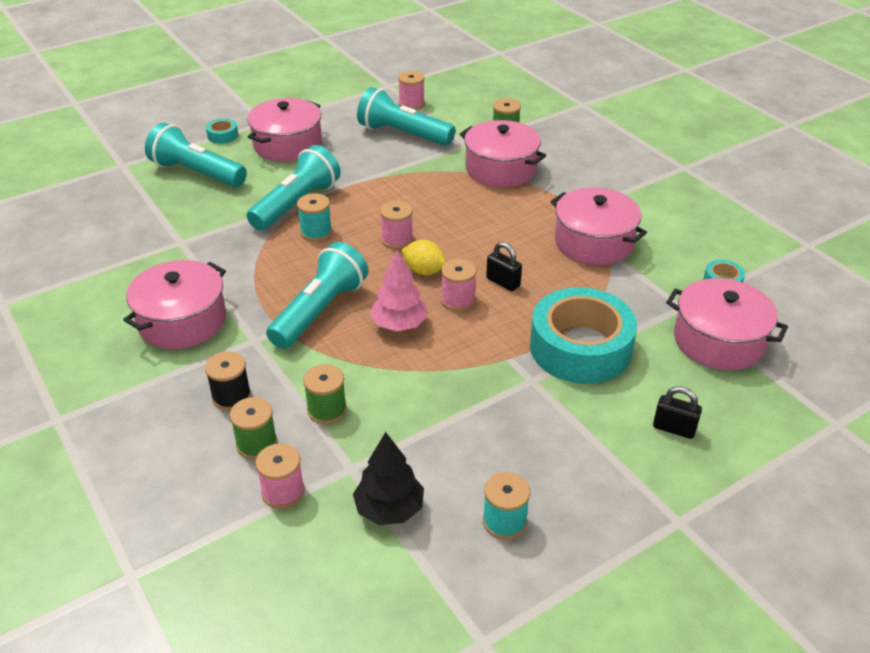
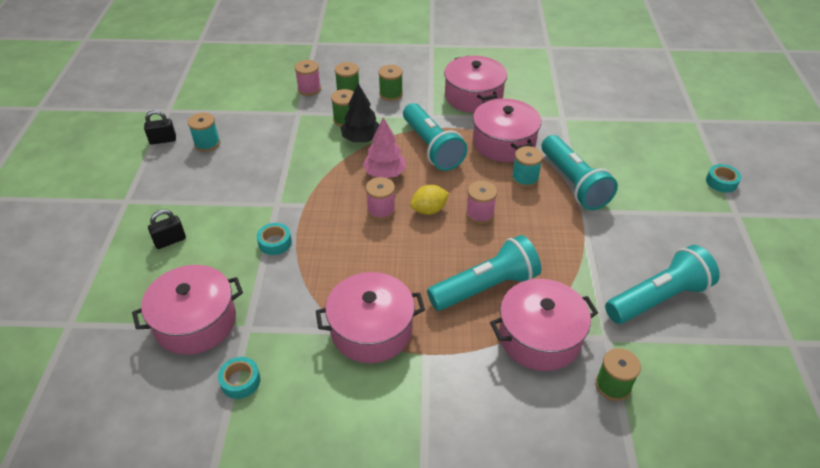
camera: 125 degrees right, 5 degrees up
turquoise flashlight [145,123,247,187] -> turquoise flashlight moved to [427,235,541,311]
black spool [205,351,251,411] -> green spool [378,65,403,101]
pink pot [247,98,322,162] -> pink pot moved to [473,98,541,162]
black tree [353,432,424,525] -> black tree moved to [341,84,379,142]
pink spool [398,71,425,110] -> none
black padlock [486,242,522,291] -> black padlock moved to [144,110,176,145]
turquoise tape [530,287,637,384] -> turquoise tape [257,223,292,255], size x0.40

